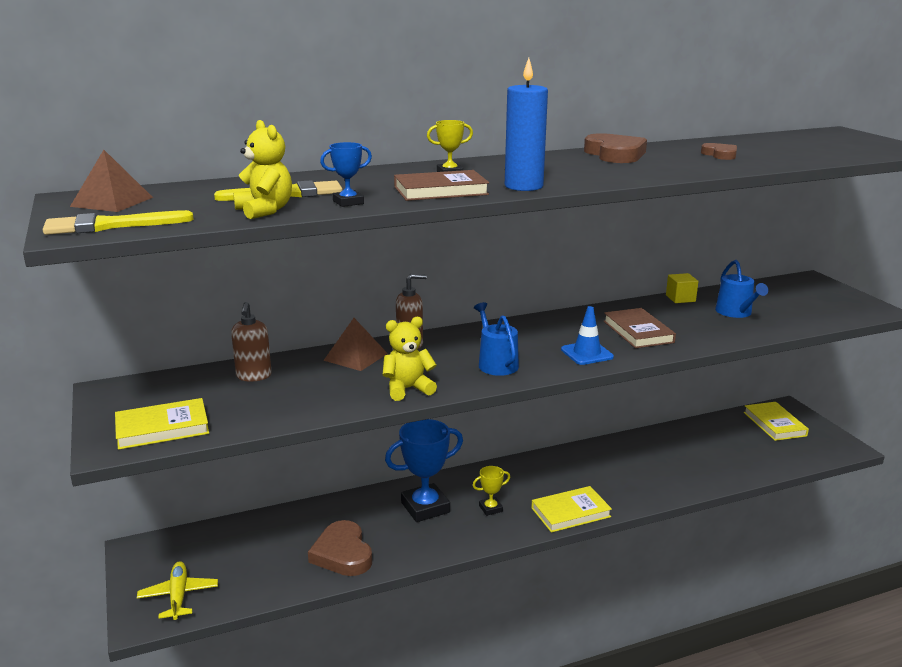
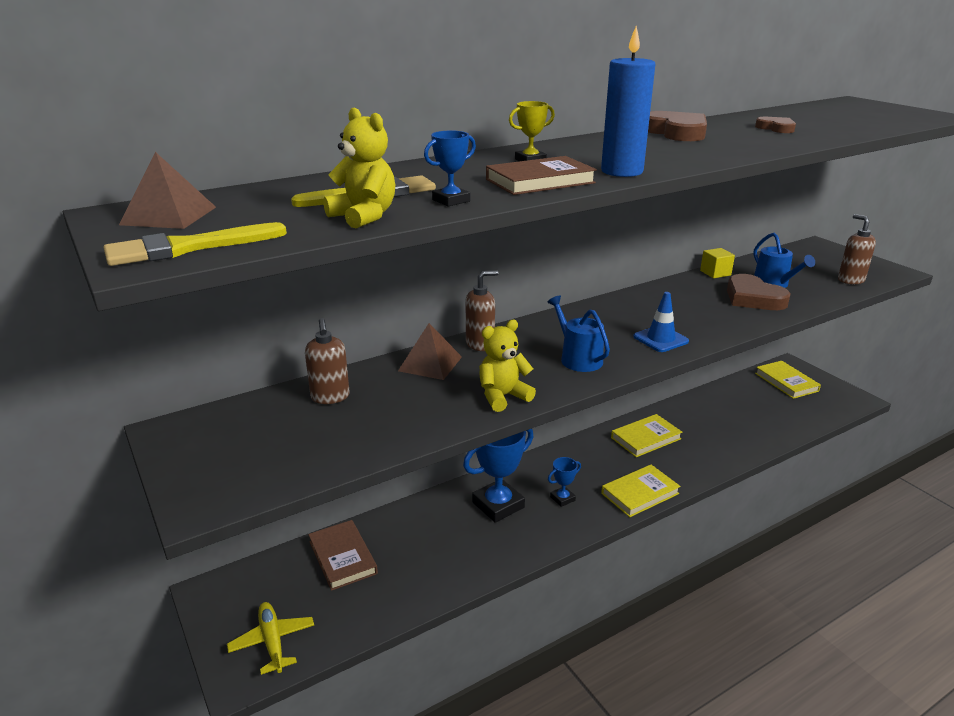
camera: 10 degrees left, 5 degrees up
yellow book [115,398,209,450] -> yellow book moved to [611,414,682,457]
brown heart [308,520,372,576] -> brown heart moved to [727,274,791,310]
yellow trophy [473,466,510,516] -> blue trophy [548,457,581,507]
brown book [603,308,676,348] -> brown book moved to [308,520,378,591]
none -> brown soap dispenser [838,214,876,284]

